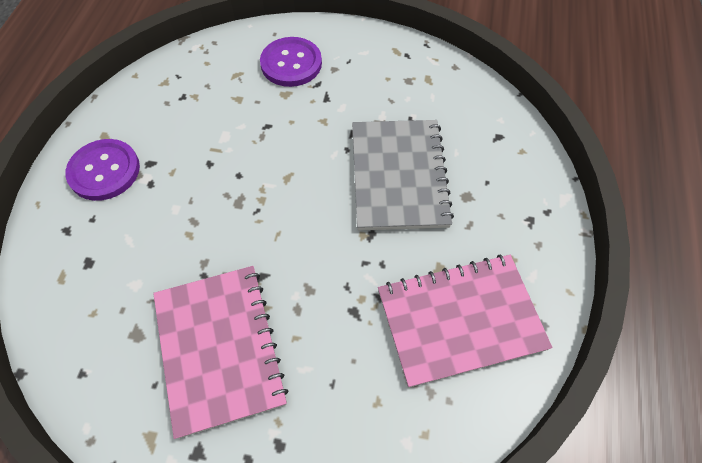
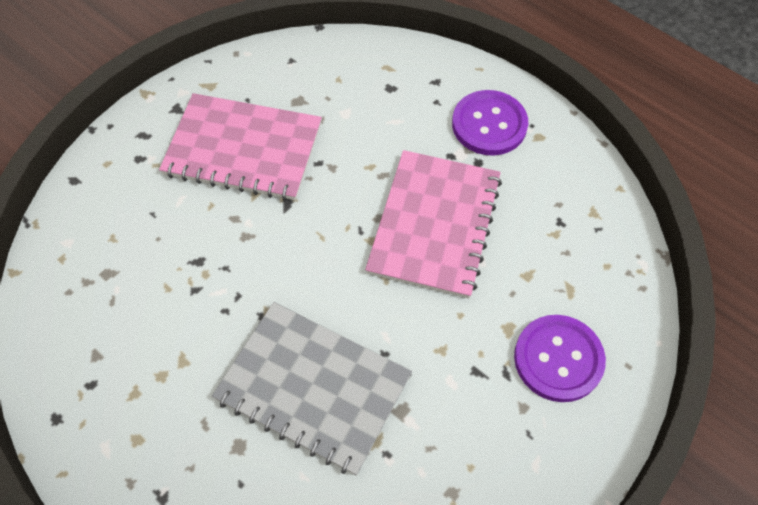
camera: 120 degrees right, 0 degrees up
pink notebook [378,254,552,388] -> pink notebook moved to [365,150,502,299]

